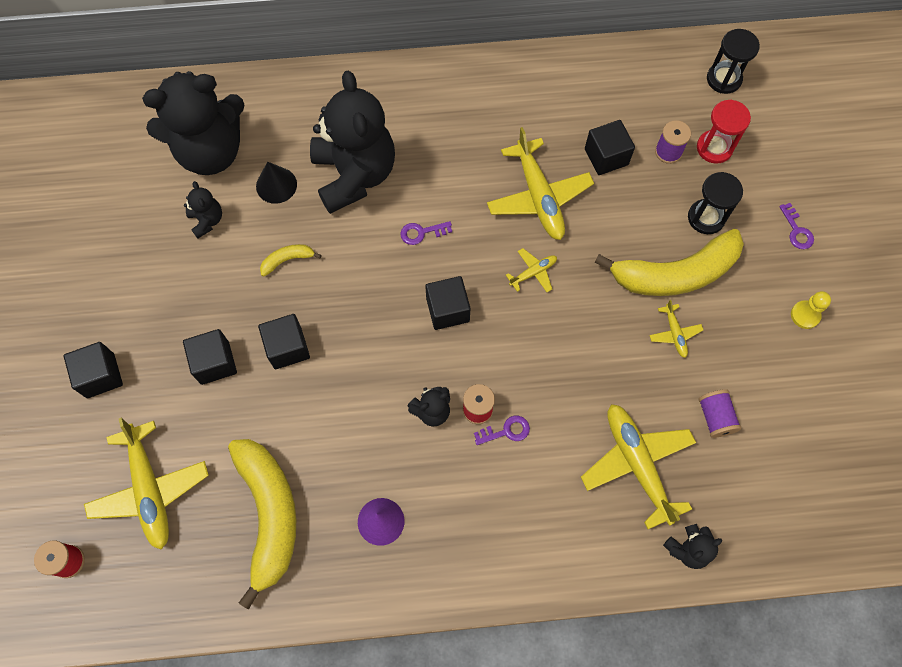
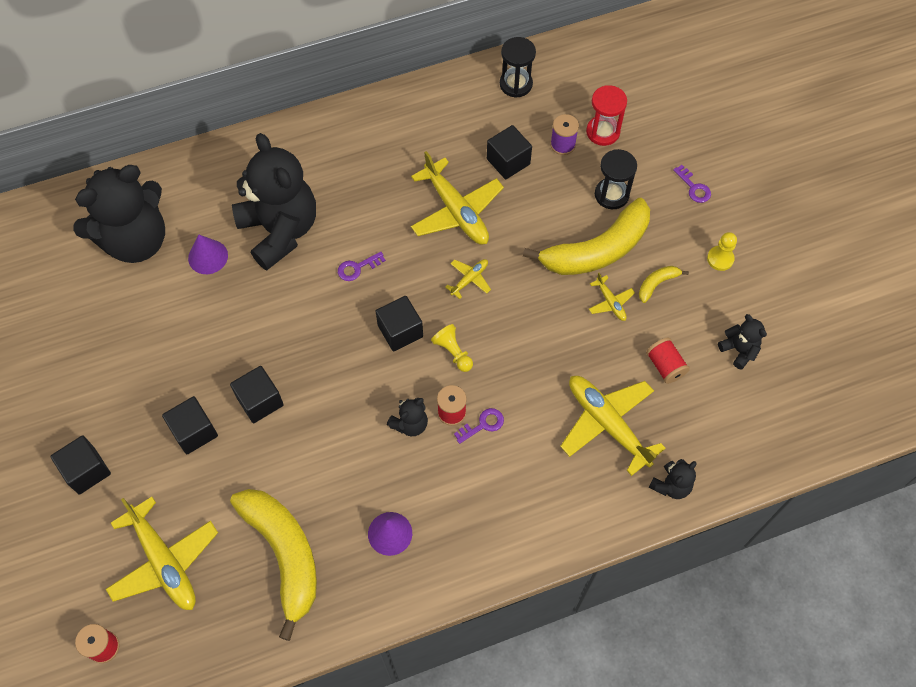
camera: 15 degrees left, 5 degrees down
black teddy bear [184,181,222,239] -> black teddy bear moved to [718,314,767,370]
black cone [256,162,297,204] -> purple cone [188,235,228,274]
yellow banana [260,244,322,277] -> yellow banana moved to [639,266,689,303]
purple spool [699,389,741,438] -> red spool [646,338,690,384]
black hourglass [707,29,760,94] -> black hourglass moved to [500,37,536,98]
none -> yellow pawn [431,324,473,372]

